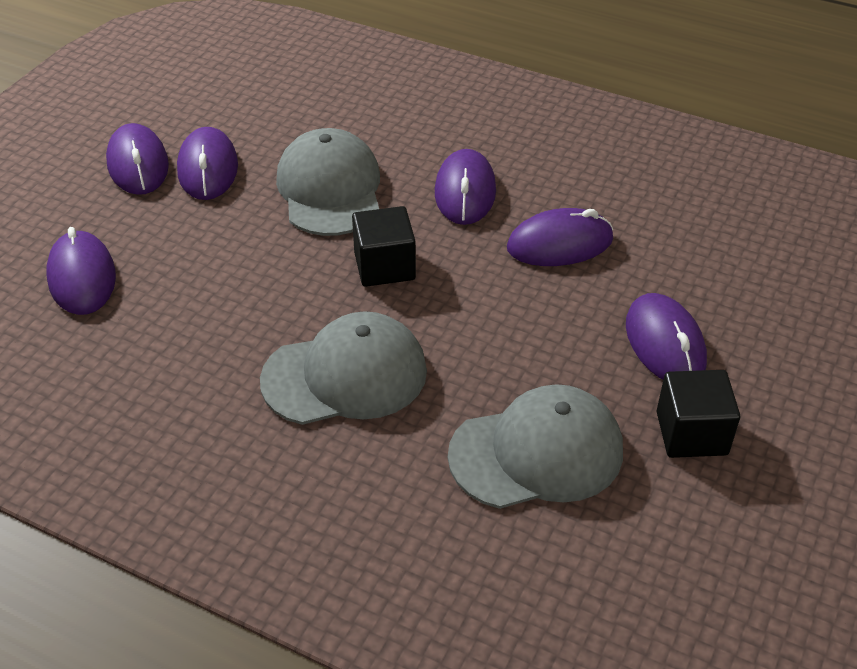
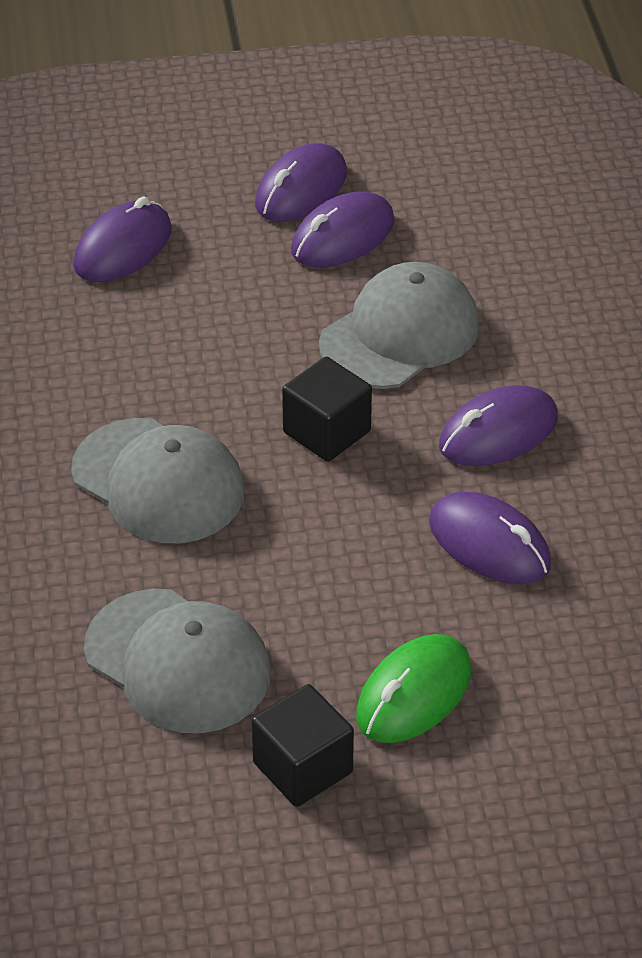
camera: 55 degrees right, 0 degrees up
purple mouse [626,293,707,380] -> green mouse [356,634,471,743]

